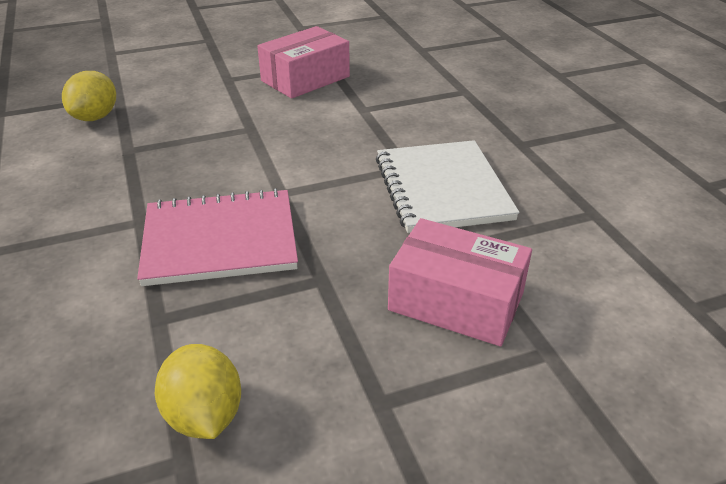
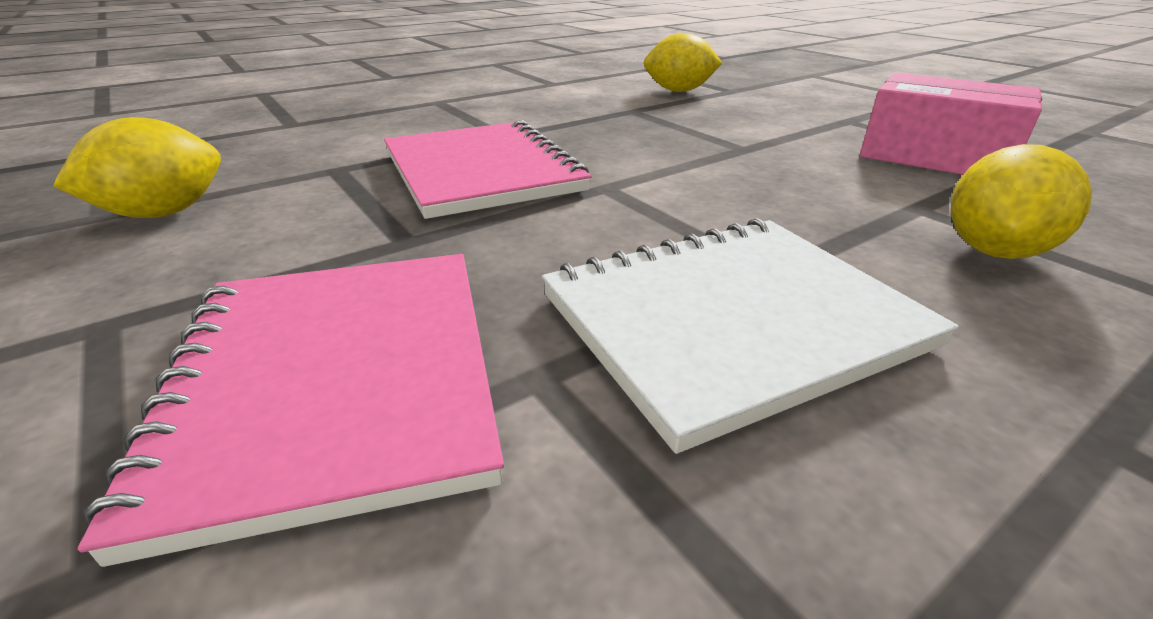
camera: 75 degrees right, 5 degrees down
pink box [388,218,532,347] -> pink notebook [78,254,504,567]
none -> yellow lemon [951,144,1092,259]

